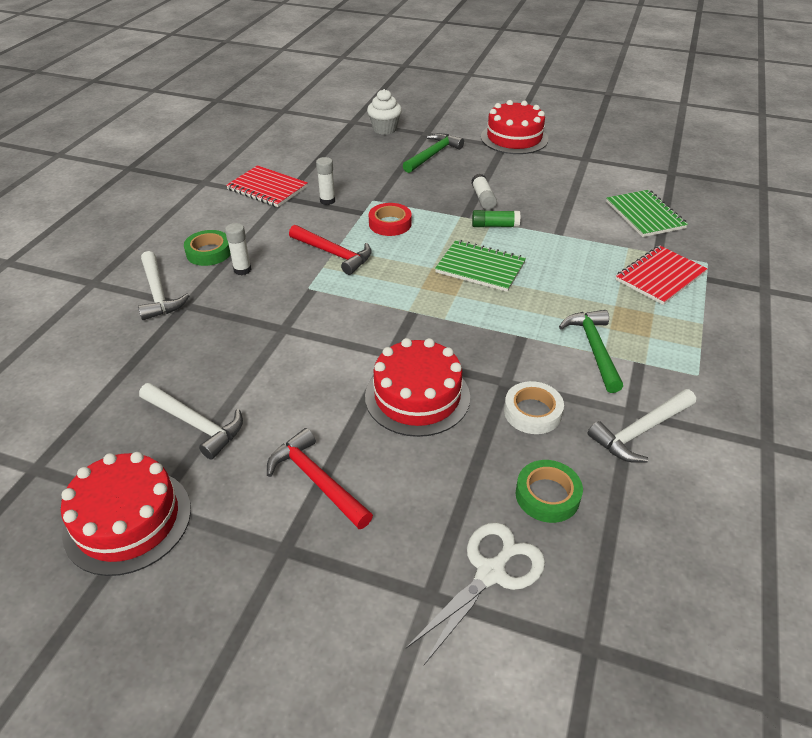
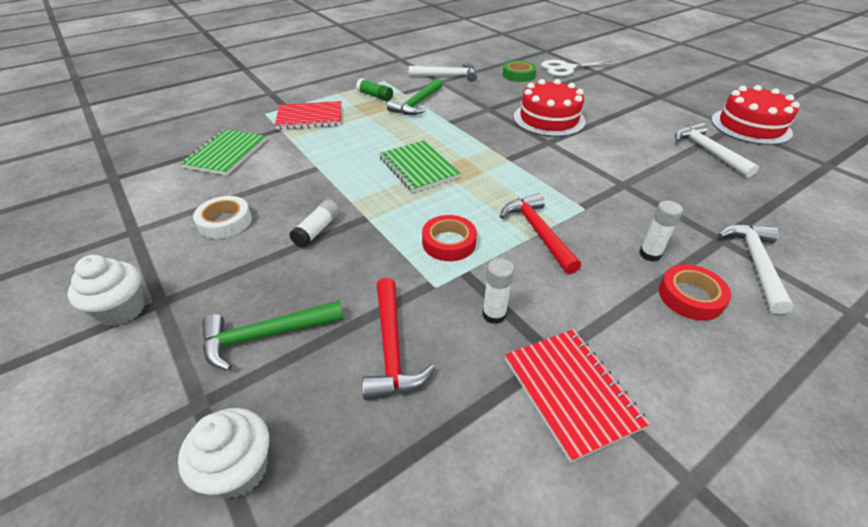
camera: 145 degrees left, 0 degrees up
green tape [184,230,231,266] -> red tape [659,264,731,321]
red hammer [267,428,373,529] -> red hammer moved to [362,278,435,400]
green glue stick [472,210,520,227] -> green glue stick moved to [356,78,393,101]
red cake [481,100,548,154] -> white cupcake [67,255,145,326]
white tape [504,381,564,434] -> white tape moved to [193,196,252,239]

